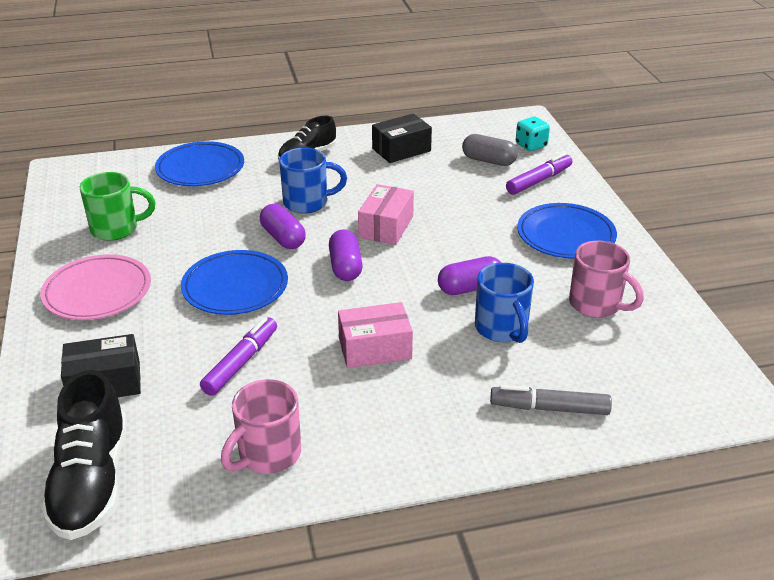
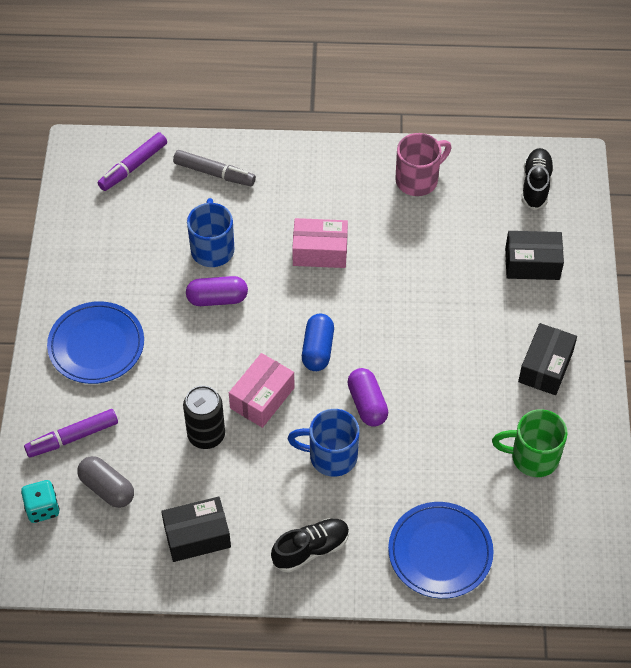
camera: 165 degrees left, 20 degrees up
pink plate [40,254,151,320] -> black box [518,323,577,395]
black shoe [41,370,127,540] -> black shoe [522,148,554,210], size x0.65
blue plate [181,250,288,315] -> none
purple marker [200,317,277,396] -> purple marker moved to [98,132,167,191]
purple capsule [329,229,363,281] -> blue capsule [302,314,334,371]
pink mug [569,241,644,318] -> none
none -> black can [183,385,225,449]

